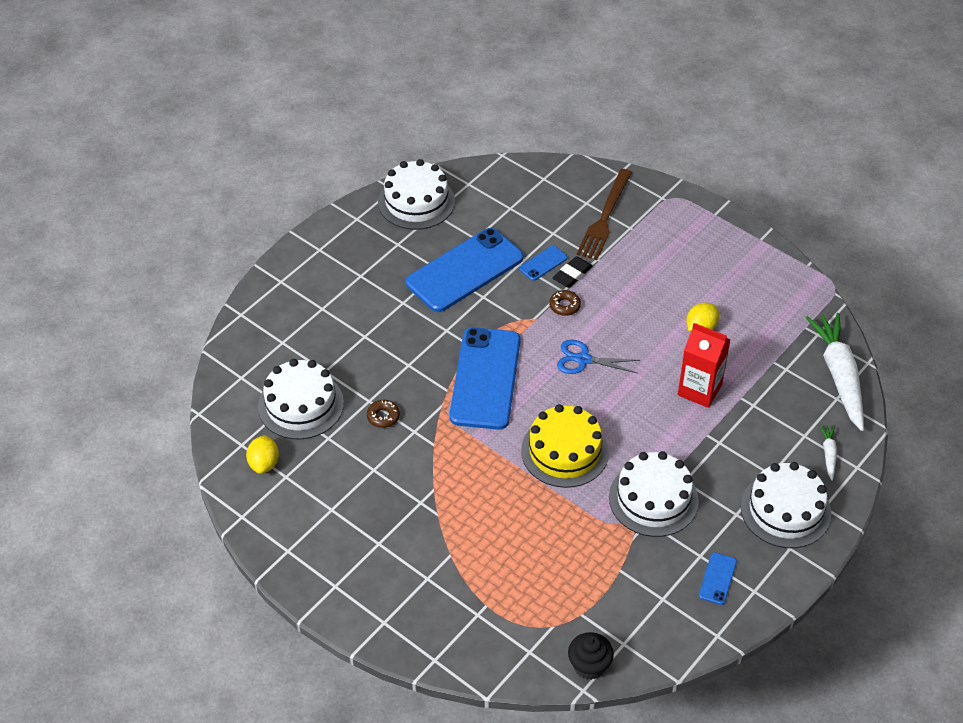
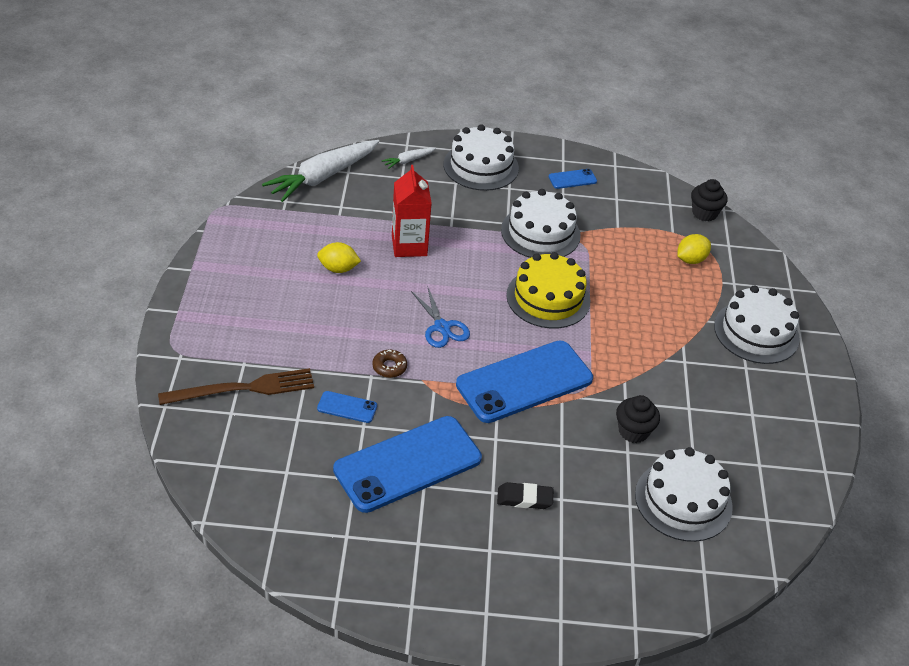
camera: 130 degrees left, 5 degrees down
yellow lemon [246,435,279,474] -> yellow lemon moved to [677,234,711,264]
brown donut [367,400,400,428] -> black cupcake [616,395,660,443]
white cake [378,159,455,230] -> white cake moved to [714,285,800,364]
blue phone [406,228,523,312] -> blue phone turned 45 degrees counterclockwise [333,416,482,513]
black eraser [553,256,592,288] -> black eraser moved to [497,482,553,509]

